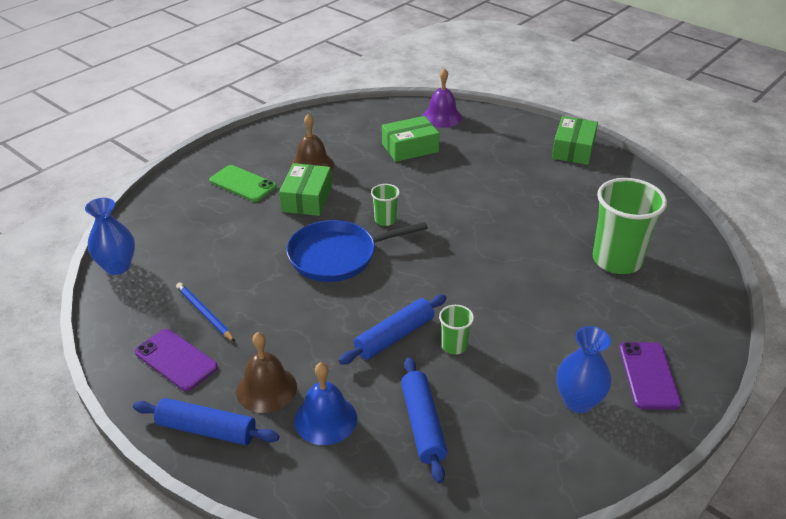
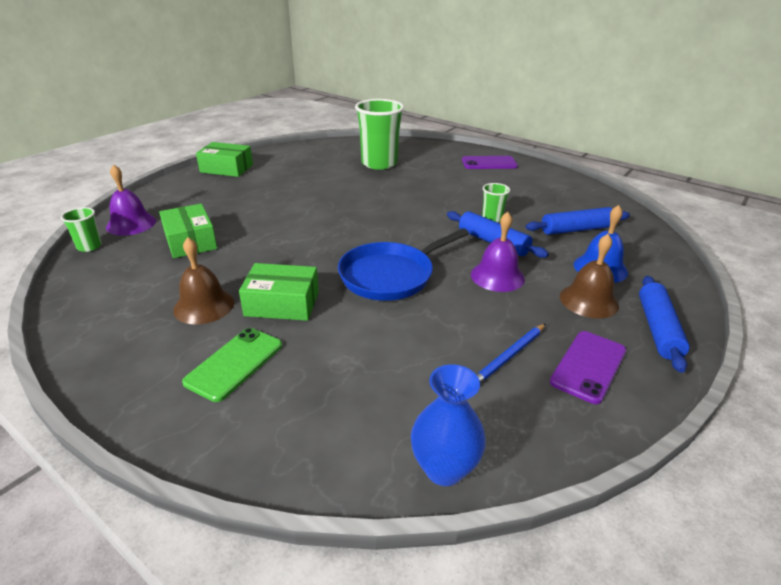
camera: 95 degrees left, 5 degrees down
blue pan [286,220,428,282] -> blue pan turned 75 degrees clockwise [338,229,469,301]
green cup [371,184,400,226] -> green cup moved to [61,207,102,252]
blue vase [556,326,611,413] -> none
none -> purple bell [471,212,525,292]

